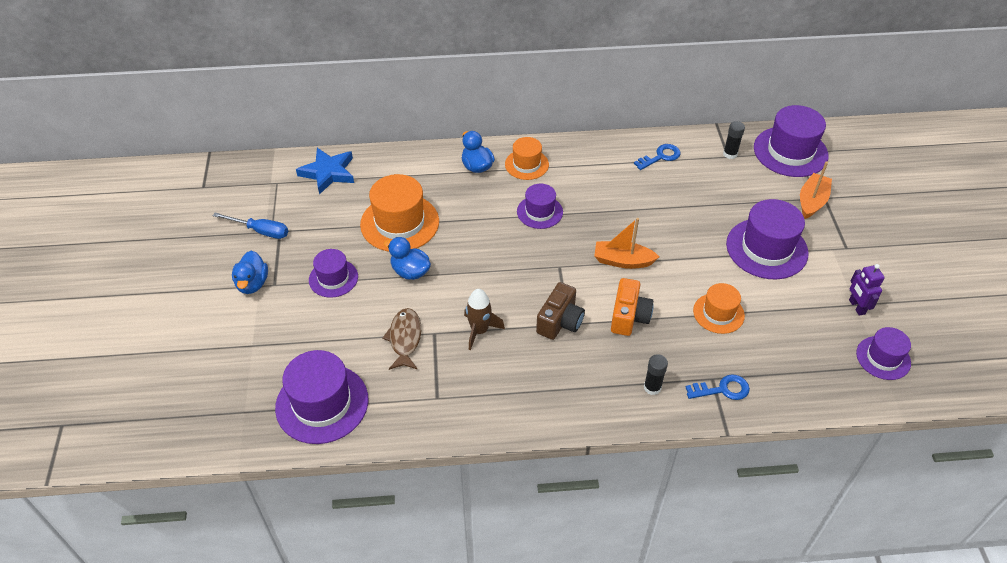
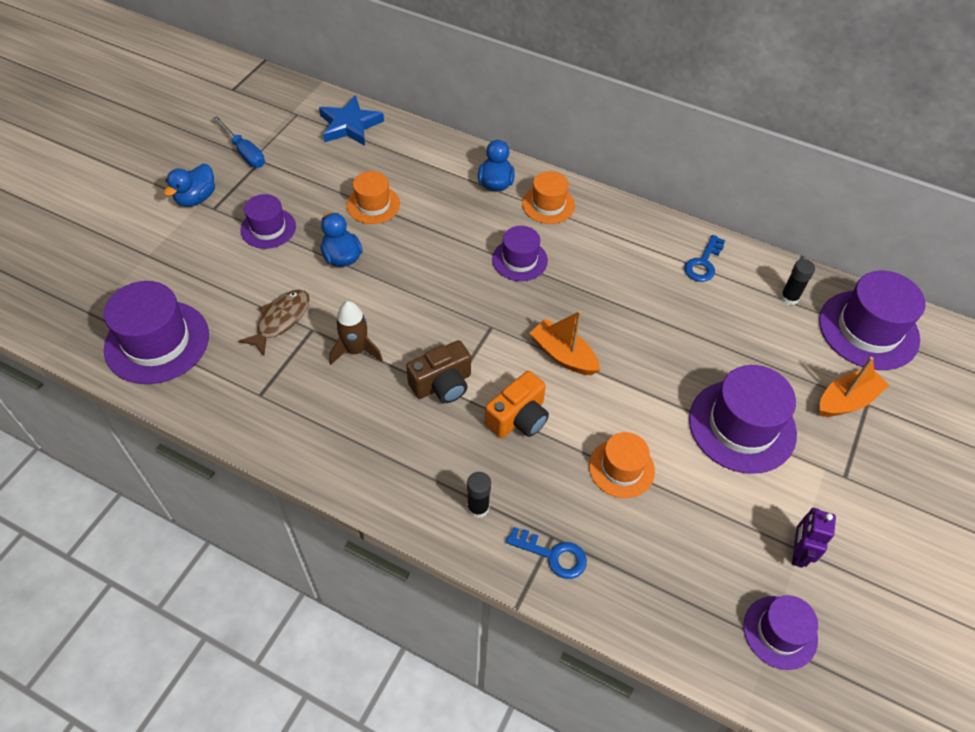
camera: 30 degrees right, 5 degrees up
orange hat [360,174,439,252] -> orange hat [346,171,400,224], size x0.59
blue key [634,144,681,170] -> blue key turned 120 degrees clockwise [684,235,725,282]

